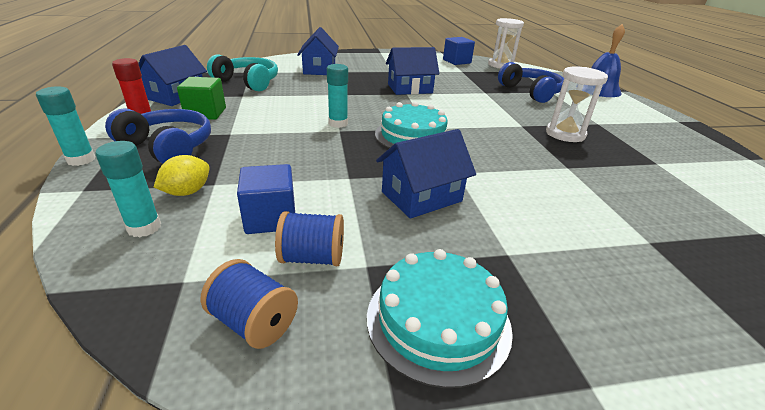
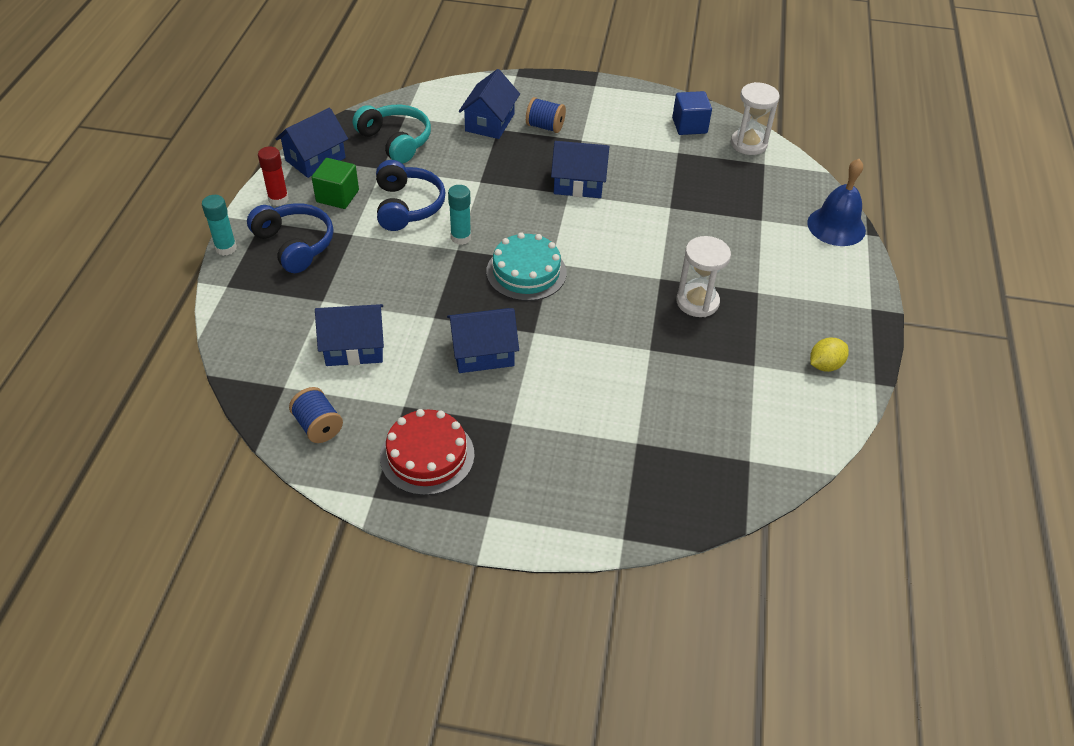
camera: 20 degrees right, 15 degrees up
turquoise glue stick [95,141,161,237] -> none
yellow lemon [154,155,210,196] -> yellow lemon moved to [810,338,849,372]
blue cube [237,164,295,234] -> blue house [315,304,384,366]
blue spool [275,211,344,266] -> blue spool moved to [526,97,566,133]
turquoise cake [367,249,513,388] -> red cake [380,409,475,495]
blue headphones [498,62,564,103] -> blue headphones moved to [376,160,446,231]

